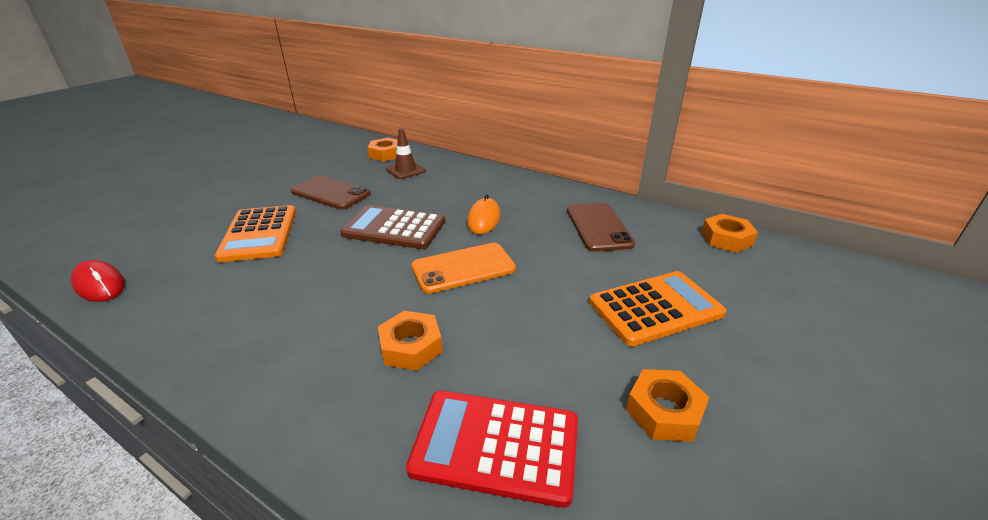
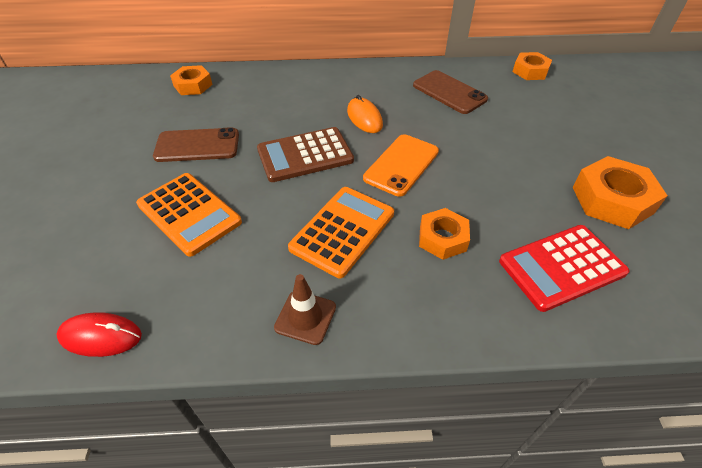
camera: 35 degrees left, 15 degrees up
brown traffic cone [386,128,426,179] -> brown traffic cone moved to [274,274,336,345]
orange calculator [589,271,726,347] -> orange calculator moved to [288,187,394,278]
orange nut [626,369,710,442] -> orange nut [572,156,668,229], size x1.56

